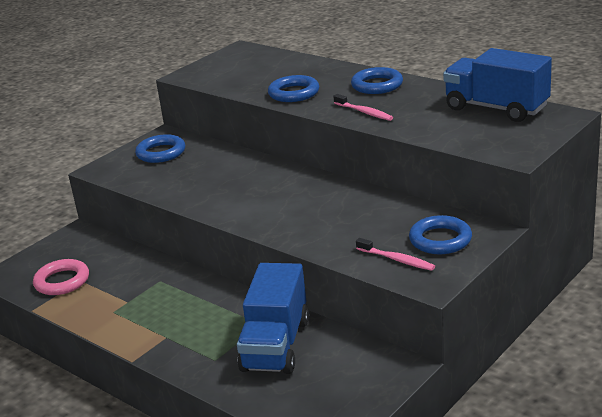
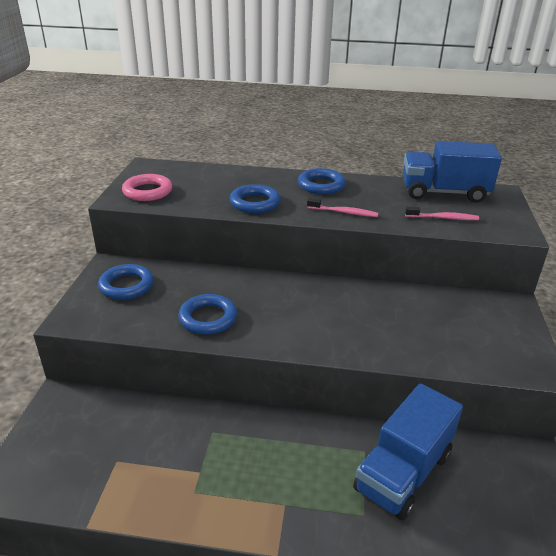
camera: 35 degrees left, 5 degrees up
pink ring [33,259,89,295] -> pink ring moved to [122,174,172,201]
blue truck [237,263,309,374] -> blue truck turned 60 degrees clockwise [353,383,463,521]
pink toothbrush [356,238,435,271] -> pink toothbrush moved to [405,207,479,220]
blue ring [409,215,472,254] -> blue ring moved to [178,294,237,335]

